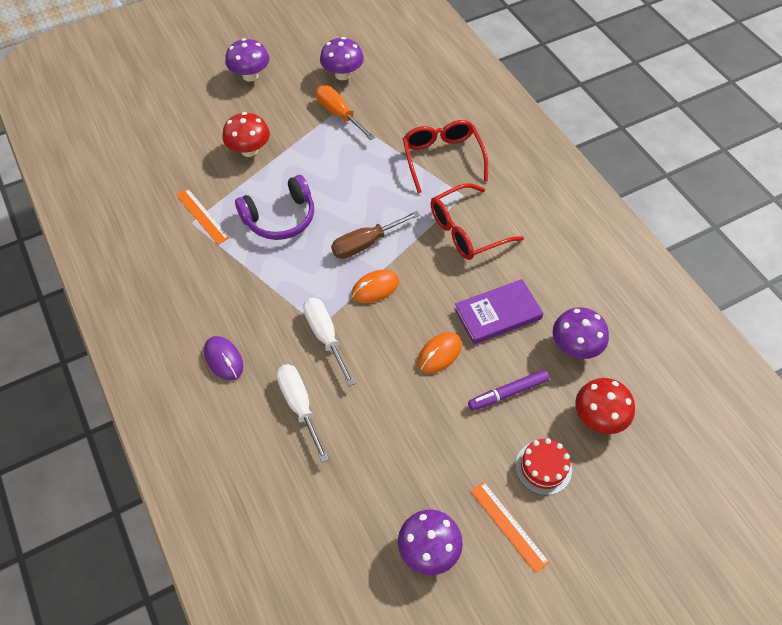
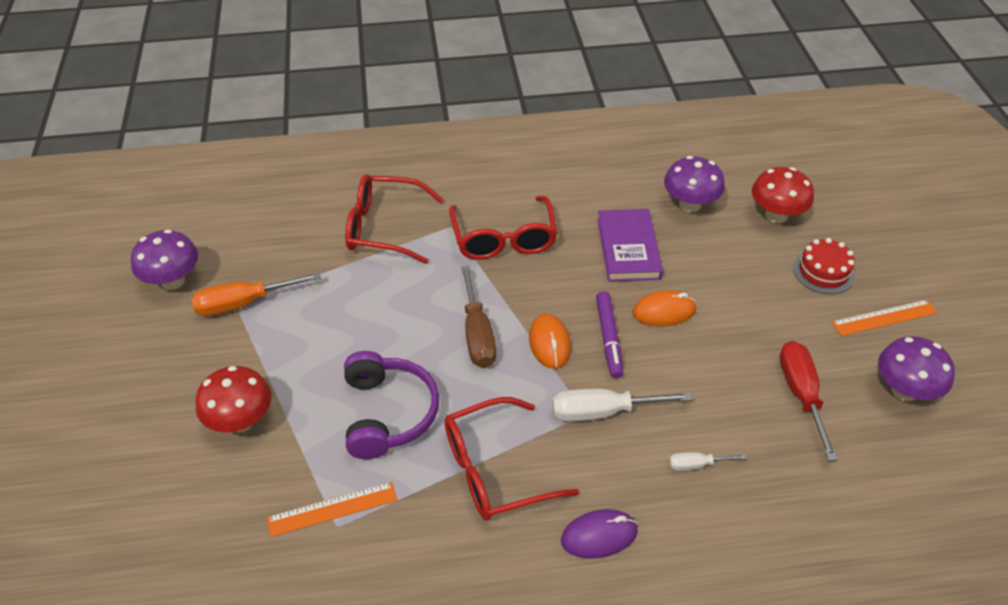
camera: 70 degrees left, 10 degrees down
purple mushroom [225,38,269,82] -> none
white screwdriver [276,364,329,463] -> white screwdriver [669,452,747,471], size x0.53
orange mouse [418,332,462,374] -> orange mouse turned 75 degrees counterclockwise [632,290,696,327]
purple marker [468,370,549,411] -> purple marker moved to [596,291,623,378]
none -> red glasses [444,397,579,520]
none -> red screwdriver [780,341,838,461]

